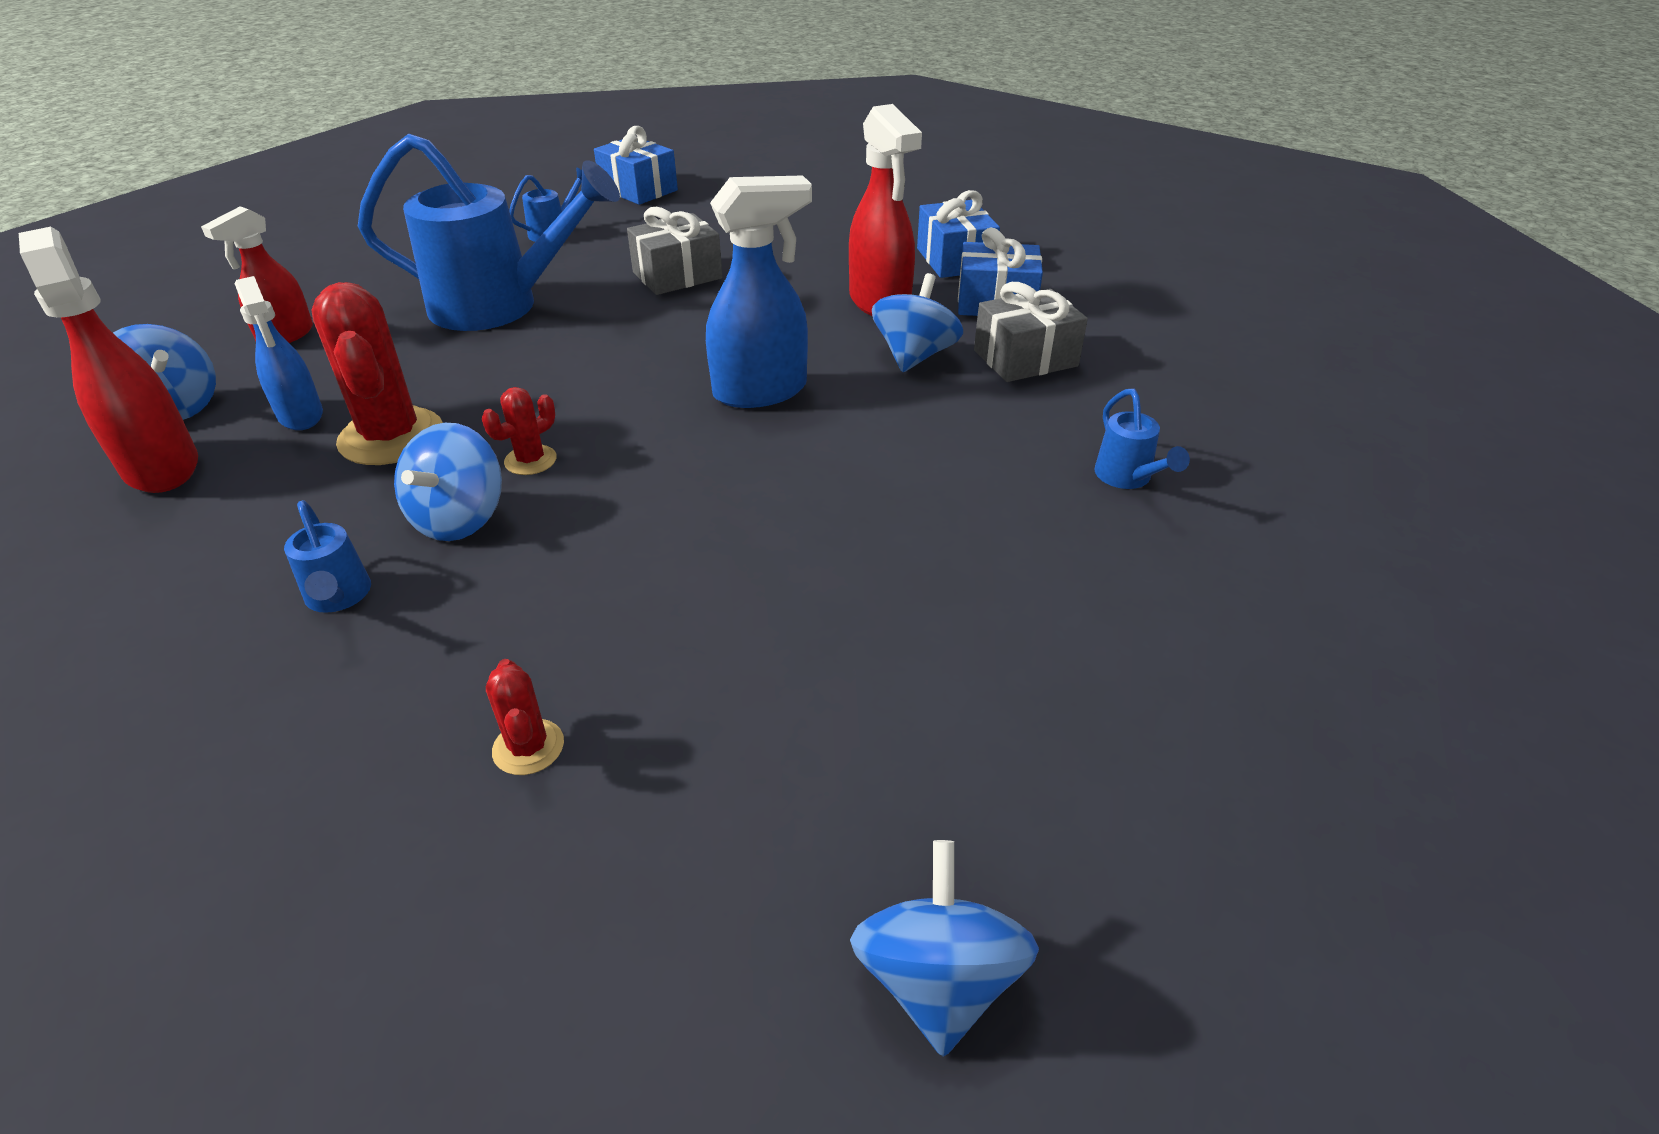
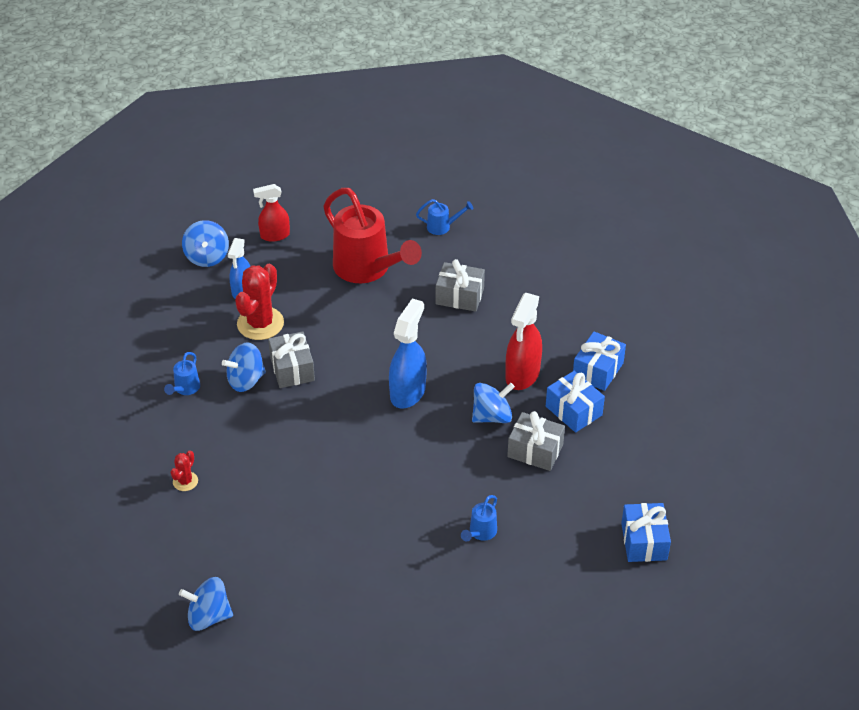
camera: 45 degrees right, 5 degrees up
red spray bottle [19,227,198,493] -> none
blue watering can [358,134,620,331] -> red watering can [323,188,422,283]
red cactus [482,387,557,475] -> grey gift [268,331,315,388]
blue gift [594,126,678,205] -> blue gift moved to [621,503,671,562]
blue spray bottle [706,175,812,408] -> blue spray bottle turned 90 degrees counterclockwise [389,298,427,409]
blue spinning top [850,840,1039,1057] -> blue spinning top turned 135 degrees counterclockwise [179,577,233,631]

